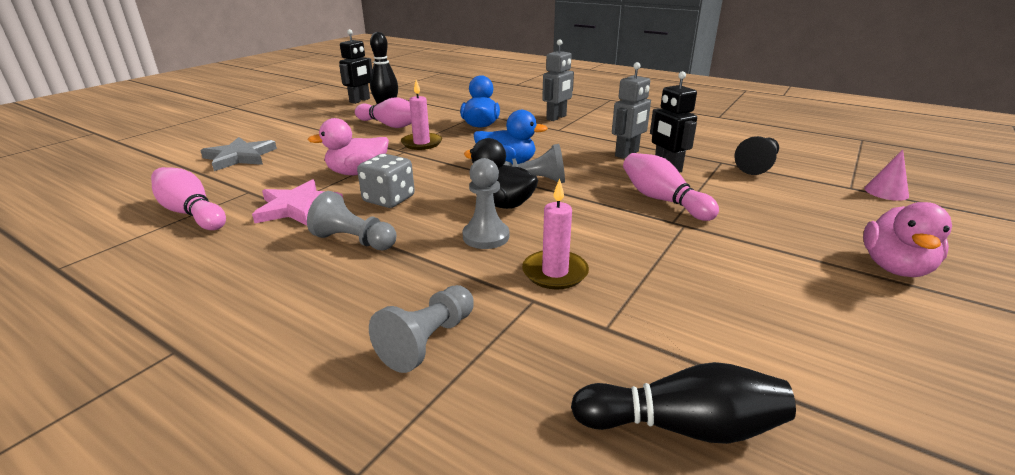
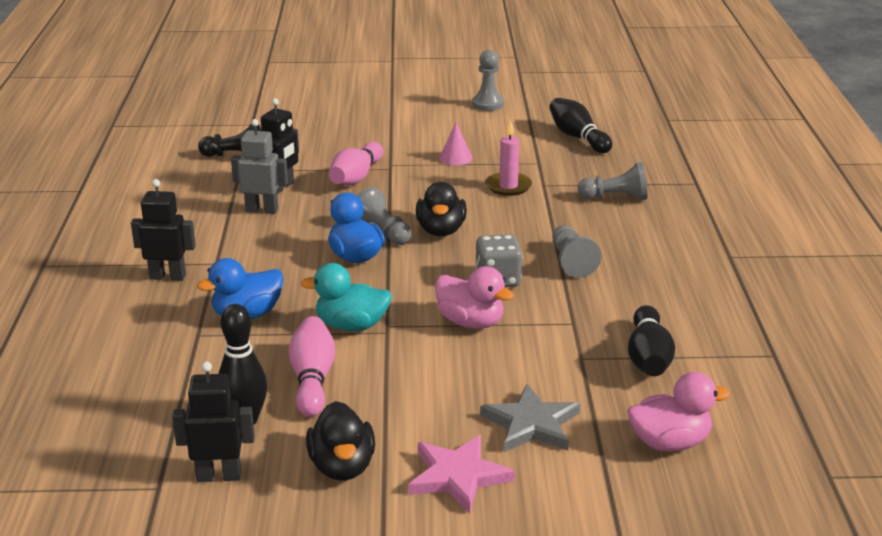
camera: 125 degrees left, 0 degrees up
pink bowling pin [151,167,226,230] -> black bowling pin [628,305,675,376]
pink star [252,179,343,225] -> pink star moved to [408,435,515,513]
pink candle [401,80,442,150] -> turquoise duck [300,263,392,331]
grey pawn [462,158,509,249] -> grey pawn moved to [472,50,504,111]
grey robot [542,39,574,121] -> black robot [131,179,196,281]
pink duck [863,202,952,277] -> pink duck moved to [627,372,730,451]
pink cone [864,150,909,201] -> pink cone moved to [439,122,473,165]
none -> black duck [306,401,375,481]

